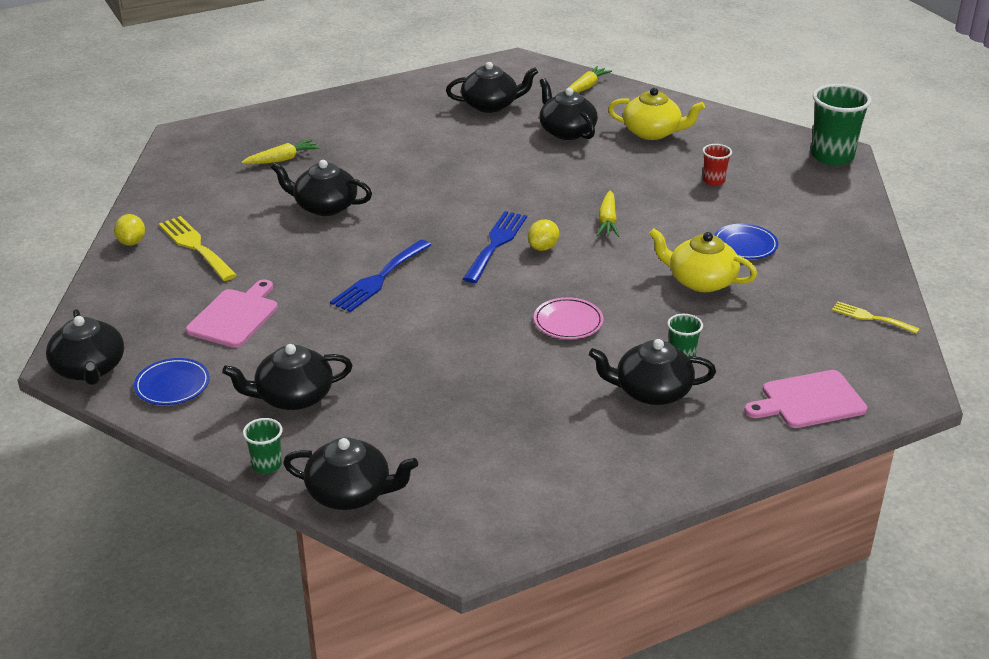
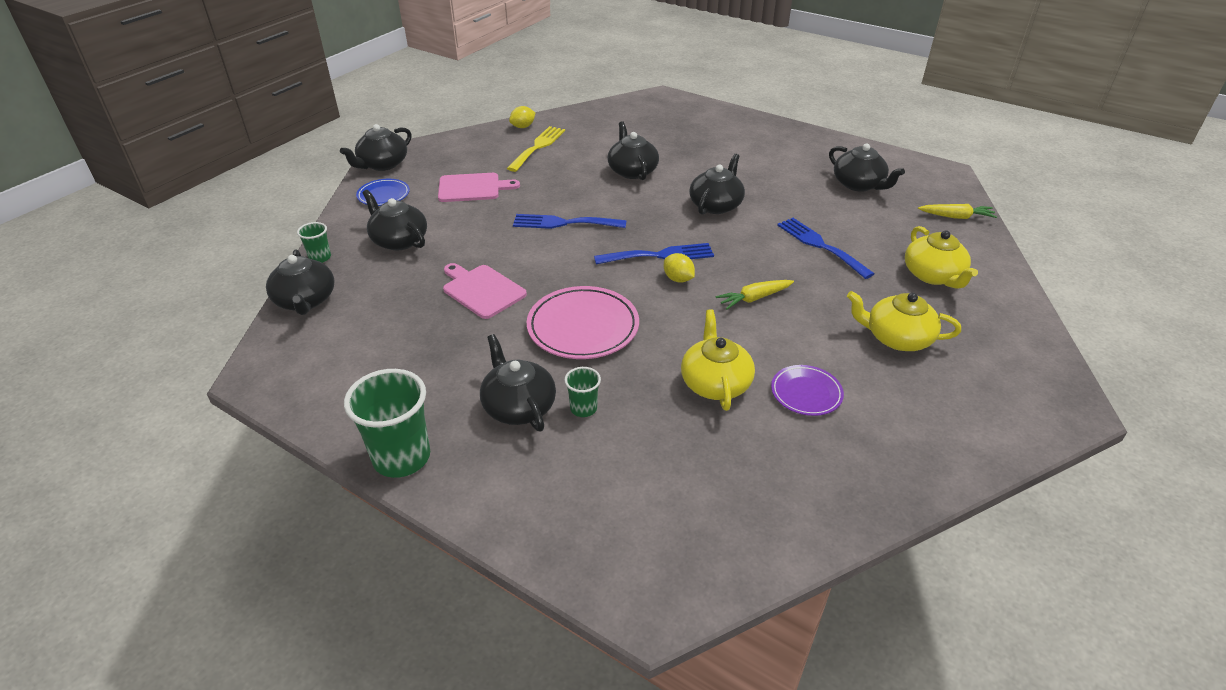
camera: 60 degrees right, 5 degrees up
yellow carrot [241,139,320,164] -> none
yellow lemon [528,219,559,251] -> yellow lemon turned 45 degrees clockwise [664,253,695,282]
pink plate [534,297,603,339] -> pink plate [527,286,639,359], size x1.73
black teapot [539,78,598,140] -> black teapot moved to [689,154,745,215]
red cup [703,144,732,186] -> yellow teapot [847,291,961,351]
blue plate [714,224,778,259] -> purple plate [771,365,844,416]
pink cutting board [744,370,867,428] -> pink cutting board moved to [443,263,527,319]
green cup [811,84,872,166] -> green cup moved to [344,369,430,478]
yellow fork [832,302,920,334] -> none
none -> blue fork [777,218,875,279]

